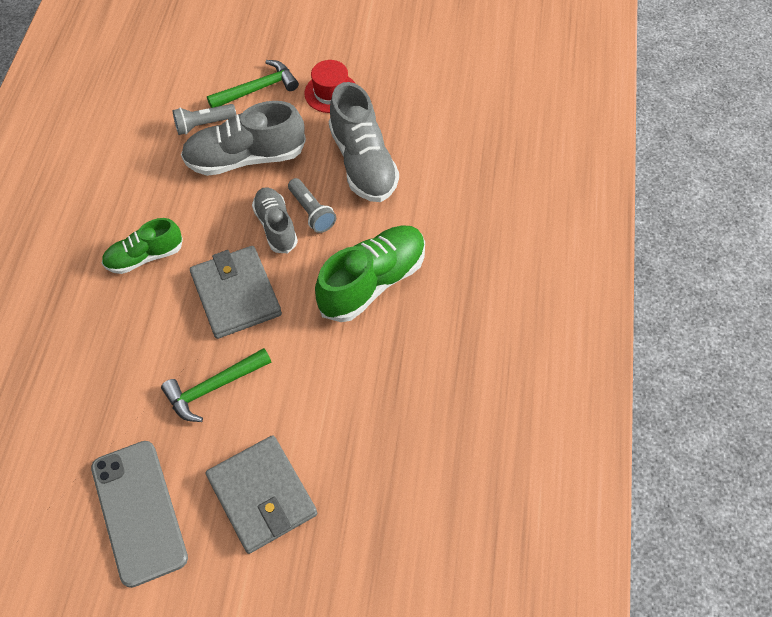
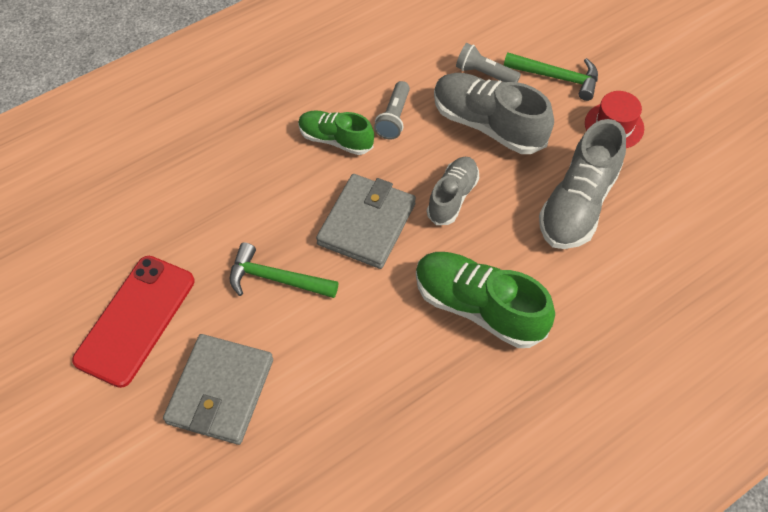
camera: 45 degrees right, 0 degrees up
grey phone [91,441,188,588] -> red phone [72,256,195,388]
grey flashlight [288,178,336,233] -> grey flashlight moved to [374,81,410,139]
green shoe [315,225,425,322] -> green shoe turned 150 degrees counterclockwise [416,252,555,348]

